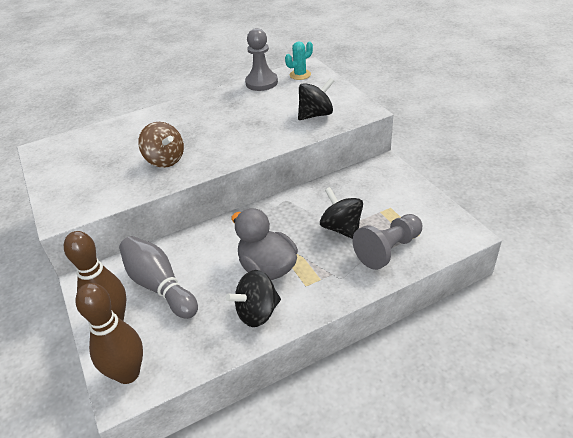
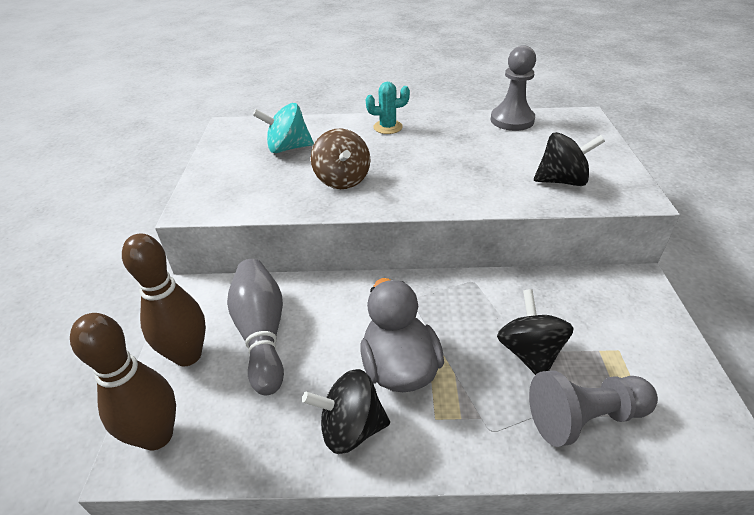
camera: 25 degrees right, 0 degrees up
turquoise cactus [285,41,313,80] -> turquoise cactus moved to [366,82,410,134]
none -> turquoise spinning top [253,103,314,153]

